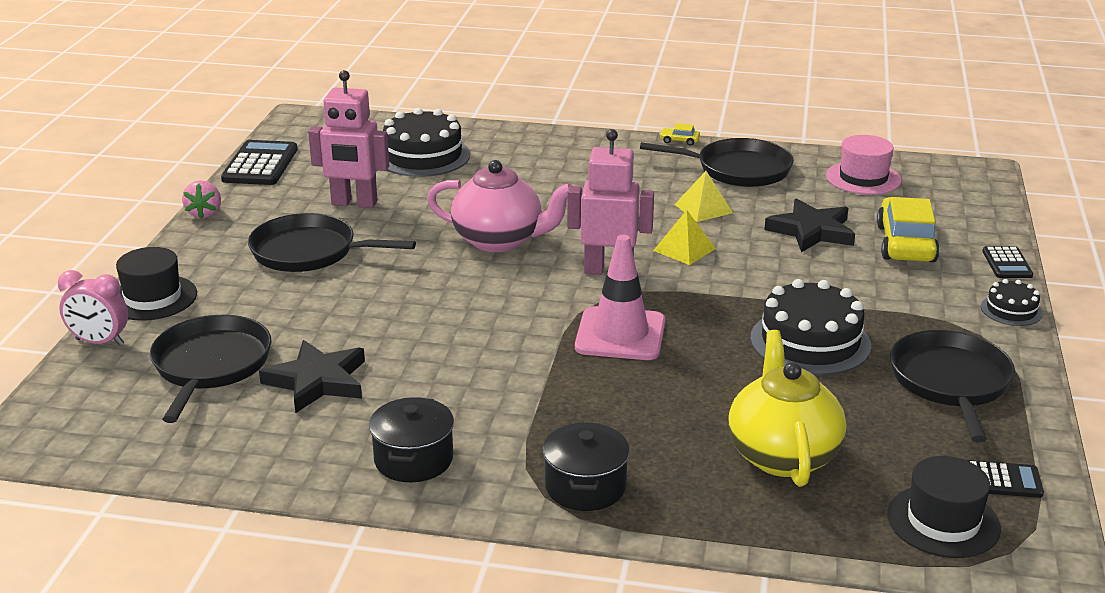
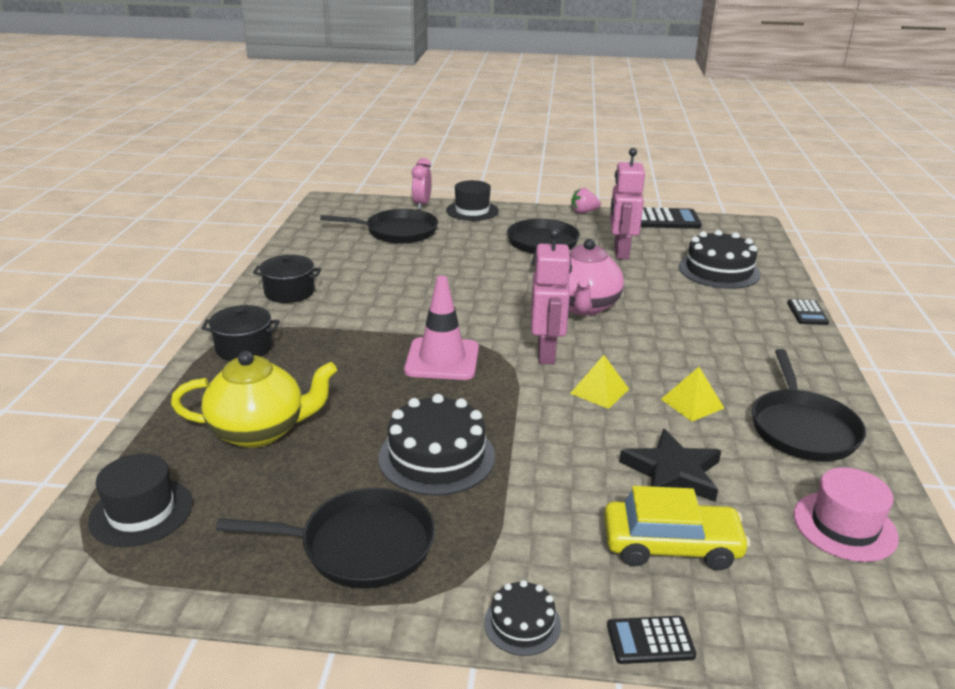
camera: 85 degrees right, 0 degrees up
black star [259,340,365,413] -> none
yellow car [660,123,700,145] -> none
black calculator [967,460,1044,498] -> black calculator moved to [787,299,829,325]

